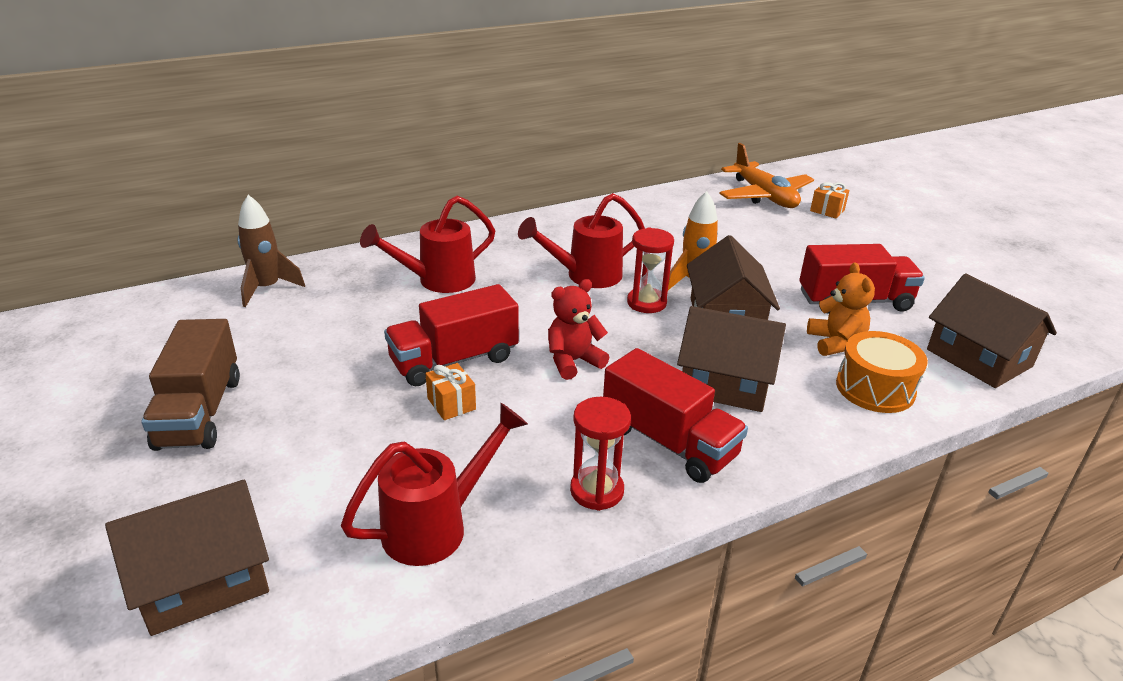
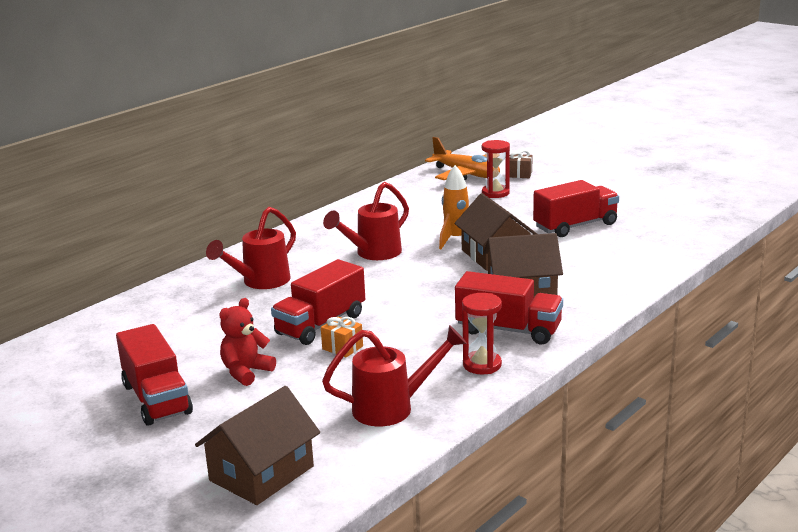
camera: 20 degrees left, 10 degrees down
brown truck [141,319,240,451] -> red truck [116,324,193,426]
brown rocket [237,195,305,307] -> none
red watering can [341,403,528,566] -> red watering can turned 45 degrees clockwise [322,325,467,426]
red teddy bear [548,279,610,380] -> red teddy bear moved to [219,298,276,386]
red hourglass [627,228,674,313] -> red hourglass moved to [482,140,510,198]
orange teddy bear [807,262,875,356] -> none
orange gift [810,182,849,219] -> brown gift [509,150,532,178]
orange drum [836,331,928,413] -> none
brown house [927,274,1057,388] -> none

